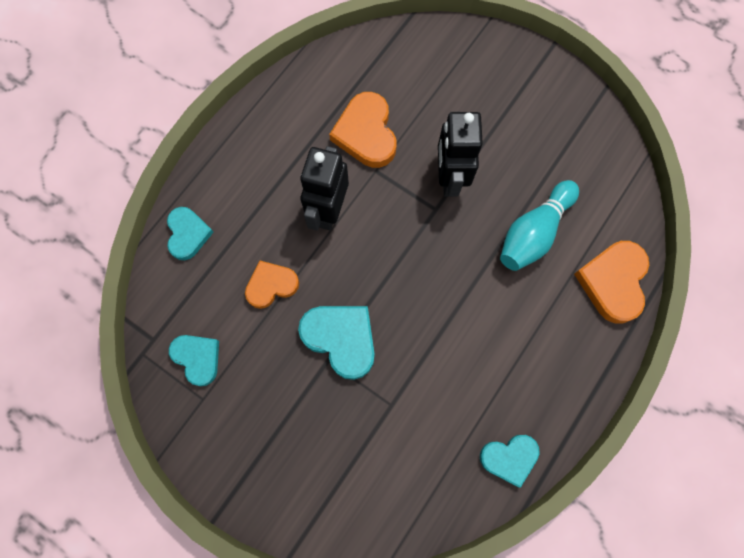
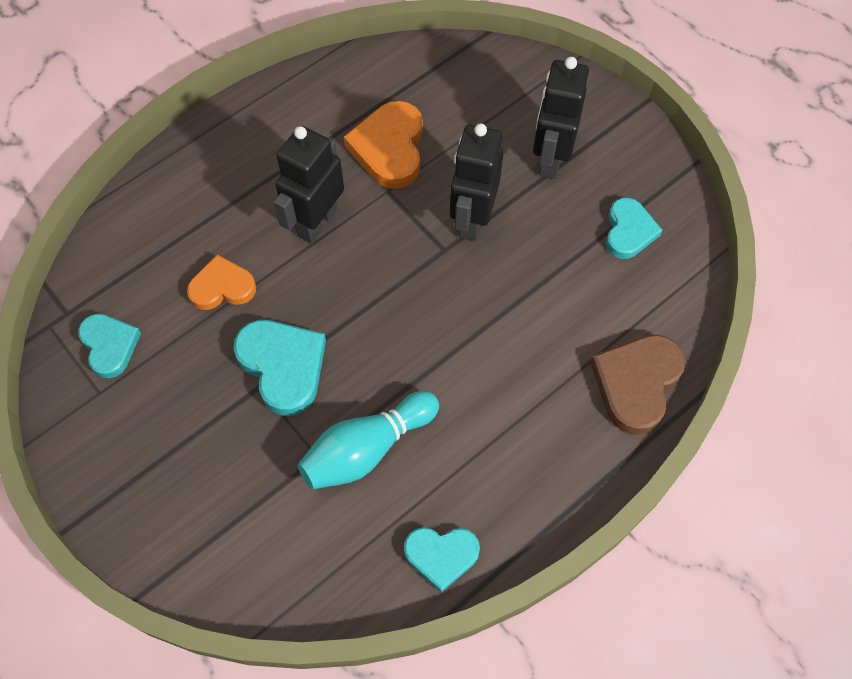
camera: 15 degrees right, 10 degrees down
turquoise heart [167,207,214,260] -> turquoise heart moved to [606,198,662,259]
turquoise bowling pin [500,180,579,271] -> turquoise bowling pin moved to [298,391,439,489]
orange heart [574,241,649,324] -> brown heart [590,334,686,435]
none -> black robot [533,57,589,179]

